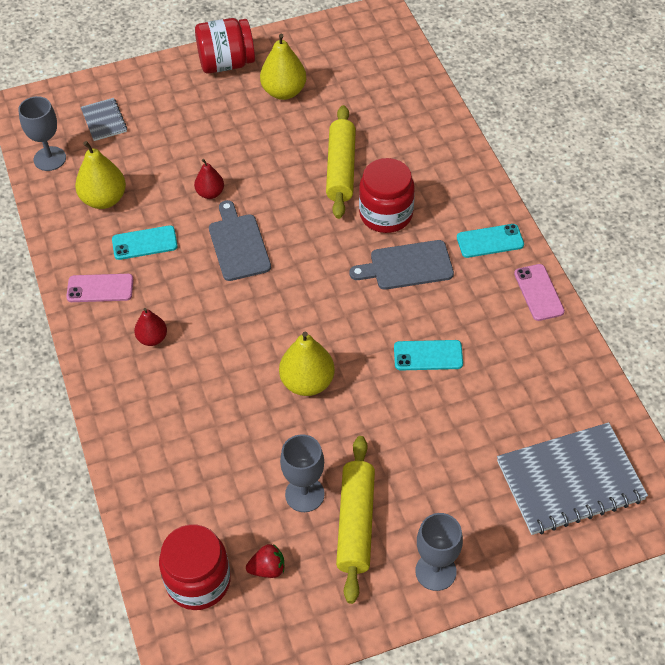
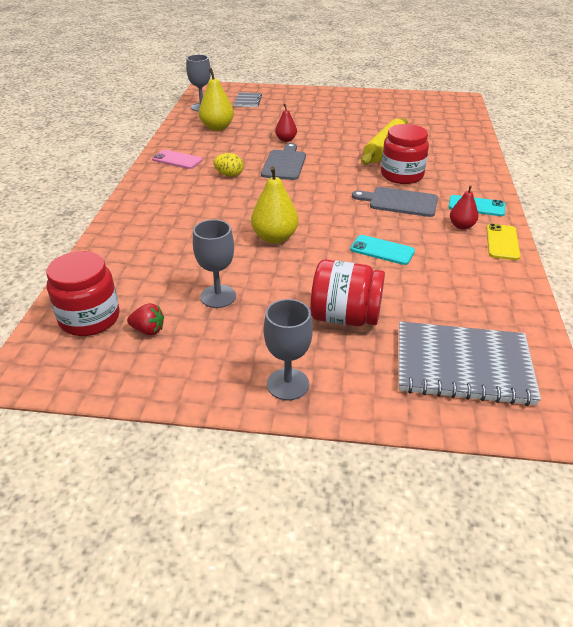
camera: 25 degrees right, 15 degrees down
turquoise phone [112,225,178,260] -> none
red pear [134,308,167,346] -> red pear moved to [450,185,478,230]
red jar [195,18,255,74] -> red jar moved to [310,259,385,326]
yellow pear [260,34,306,100] -> none
yellow rolling pin [336,436,375,604] -> none
pink phone [514,264,565,321] -> yellow phone [486,223,520,260]
none -> yellow egg [213,153,244,177]

